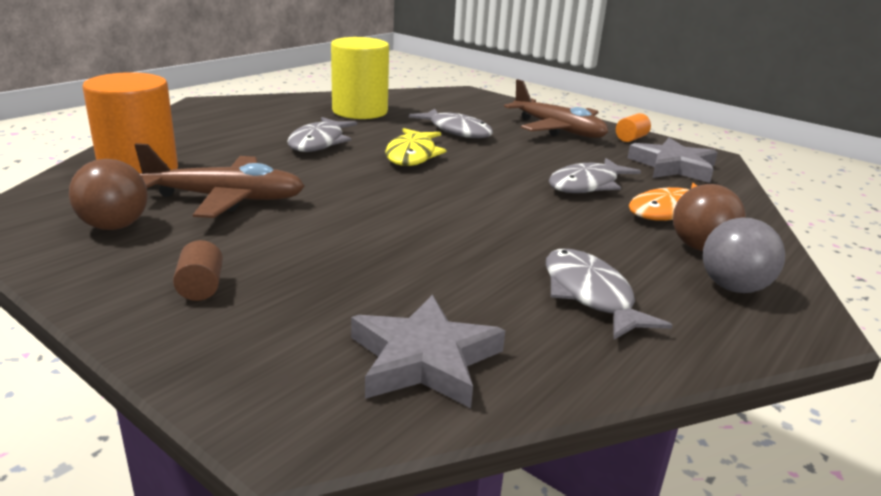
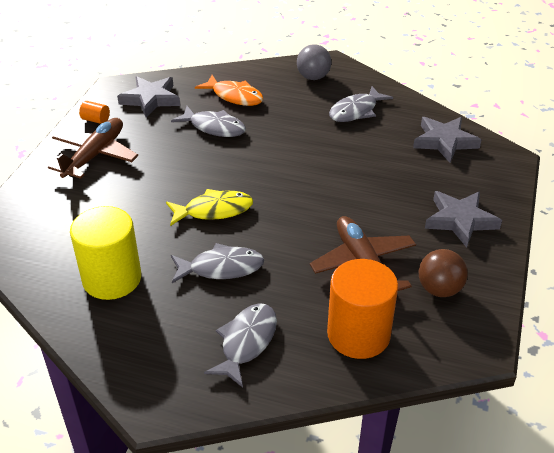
camera: 110 degrees left, 15 degrees up
brown cylinder [173,240,223,301] -> grey star [425,191,502,248]
grey fish [409,109,493,138] -> grey fish moved to [204,303,277,388]
brown ball [673,184,746,251] -> none

